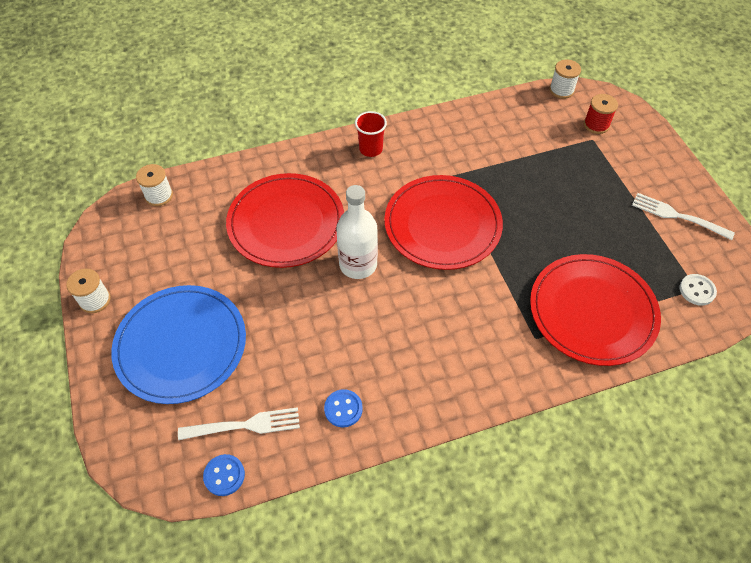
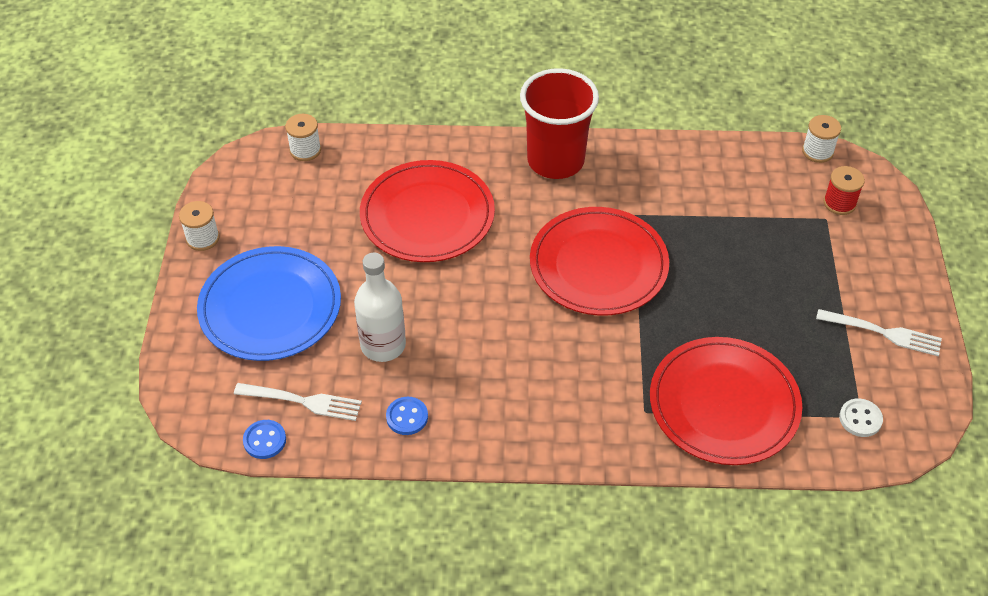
camera: 20 degrees right, 5 degrees down
white bottle [336,185,378,279] -> white bottle moved to [354,252,406,362]
red cup [355,111,387,157] -> red cup [520,68,599,179], size x2.03
white fork [632,193,735,240] -> white fork turned 150 degrees clockwise [816,309,942,356]

